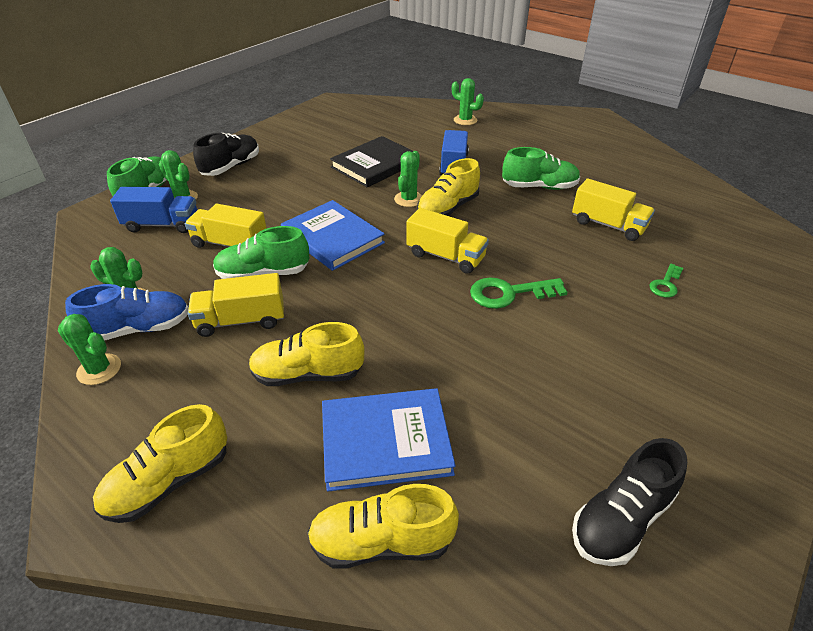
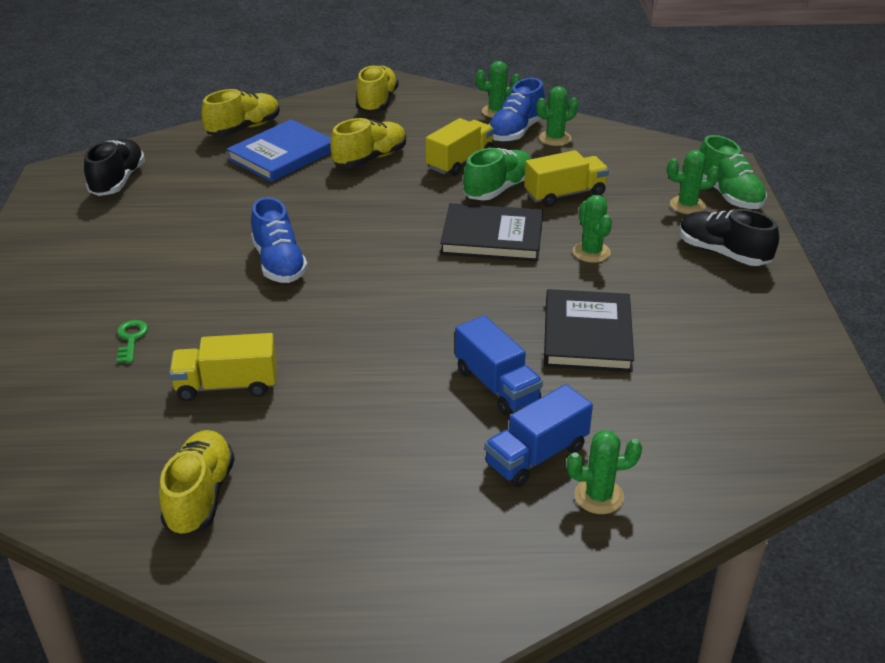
camera: 140 degrees right, 5 degrees down
blue truck [110,187,197,233] -> blue truck moved to [484,384,593,487]
black shoe [193,133,259,176] -> black shoe turned 135 degrees clockwise [679,209,779,266]
blue book [281,200,385,271] -> black book [440,203,543,261]
green cactus [394,151,422,207] -> green cactus moved to [573,195,612,263]
yellow truck [406,208,489,274] -> none
yellow shoe [417,158,480,216] -> yellow shoe moved to [159,430,235,537]
green key [470,277,568,309] -> blue shoe [251,197,308,283]
green shoe [502,147,580,190] -> none

